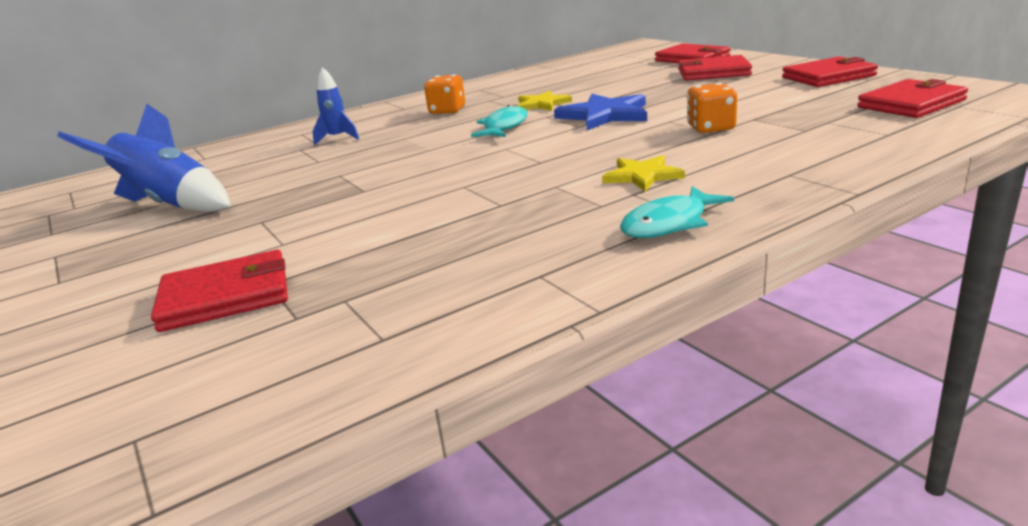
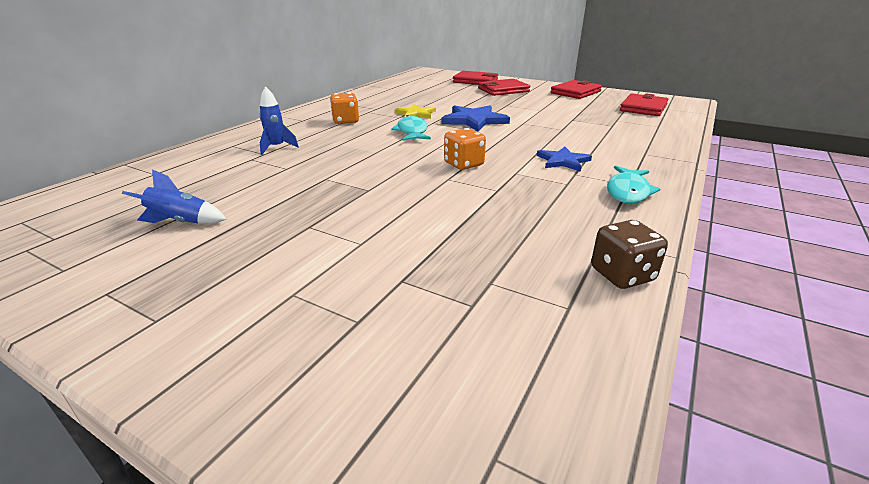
camera: 30 degrees left, 5 degrees up
blue rocket [57,104,231,212] -> blue rocket [122,169,227,224], size x0.54
red wallet [151,250,288,332] -> none
yellow star [602,155,685,191] -> blue star [537,147,592,172]
orange dice [687,83,737,133] -> orange dice moved to [444,128,486,170]
none -> brown dice [591,220,668,289]

